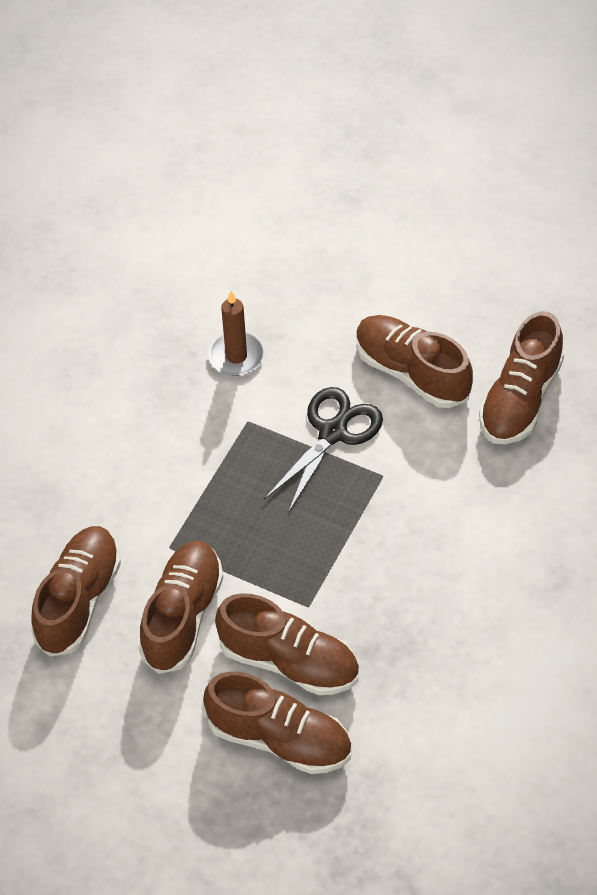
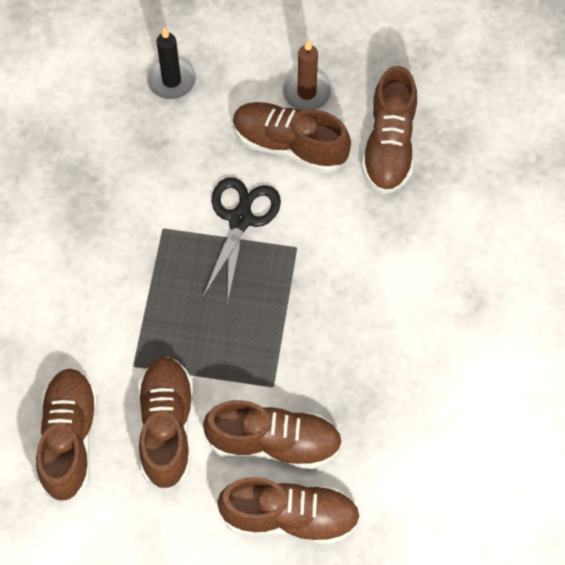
camera: 20 degrees left, 10 degrees up
brown candle [208,291,264,376] -> brown candle moved to [282,39,332,110]
none -> black candle [147,27,196,99]

